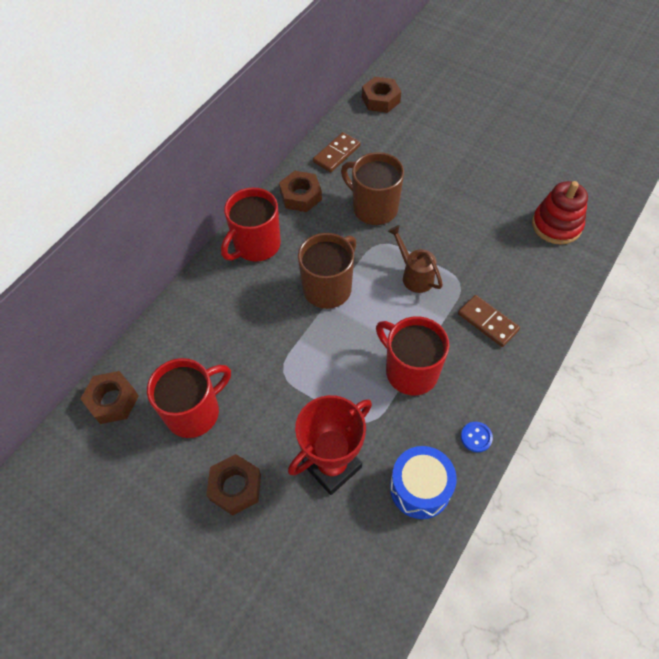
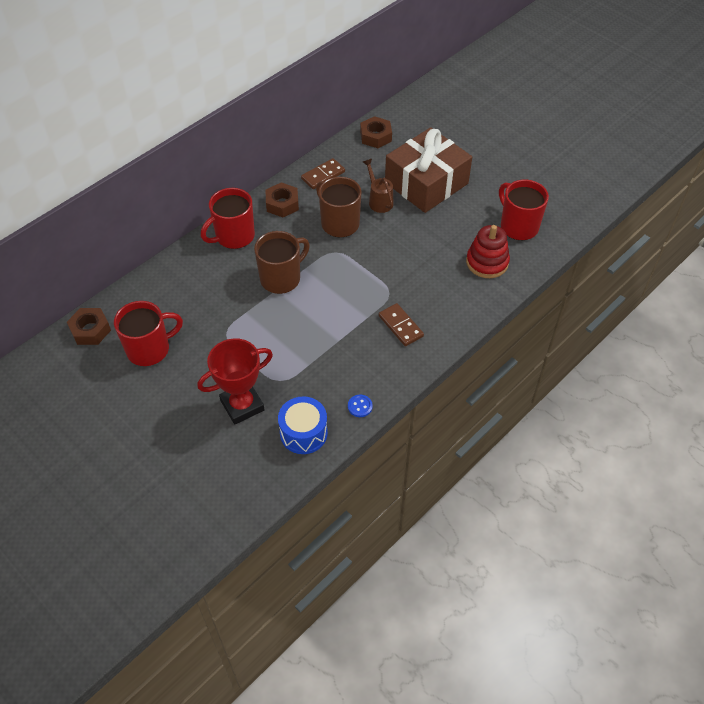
camera: 10 degrees right, 5 degrees down
brown nut [206,454,261,516] -> none
red mug [376,316,449,395] -> red mug moved to [499,180,549,240]
brown watering can [387,225,443,293] -> brown watering can moved to [363,159,394,213]
none -> brown gift [385,127,472,213]

